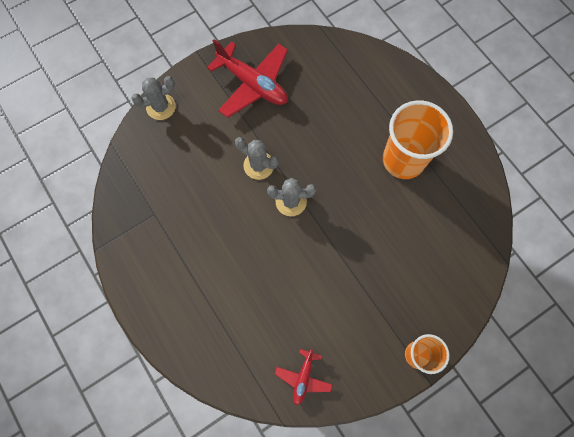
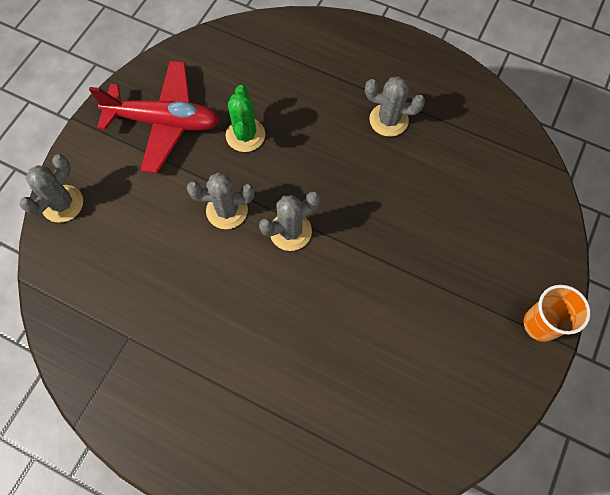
camera: 30 degrees left, 5 degrees down
red plane [275,349,332,405] -> none
orange cup [383,100,453,179] -> grey cactus [365,76,425,137]
none -> green cactus [226,85,265,152]

